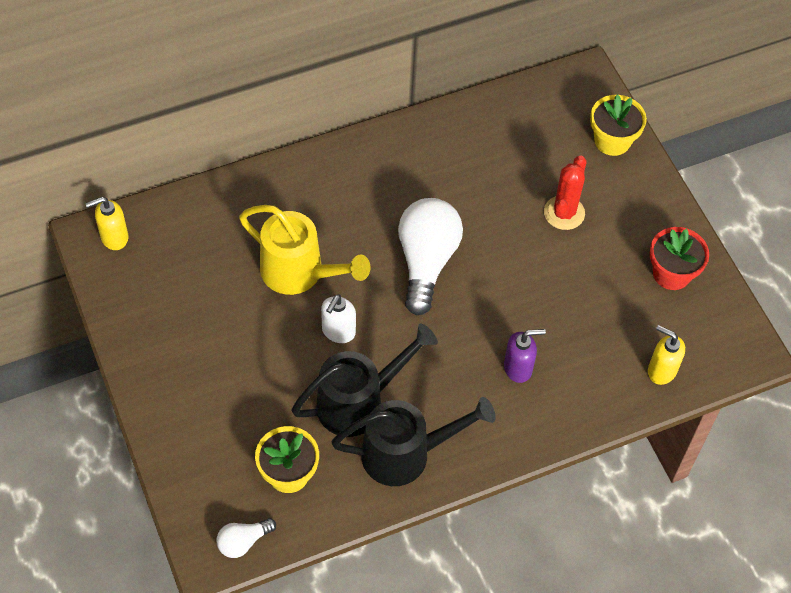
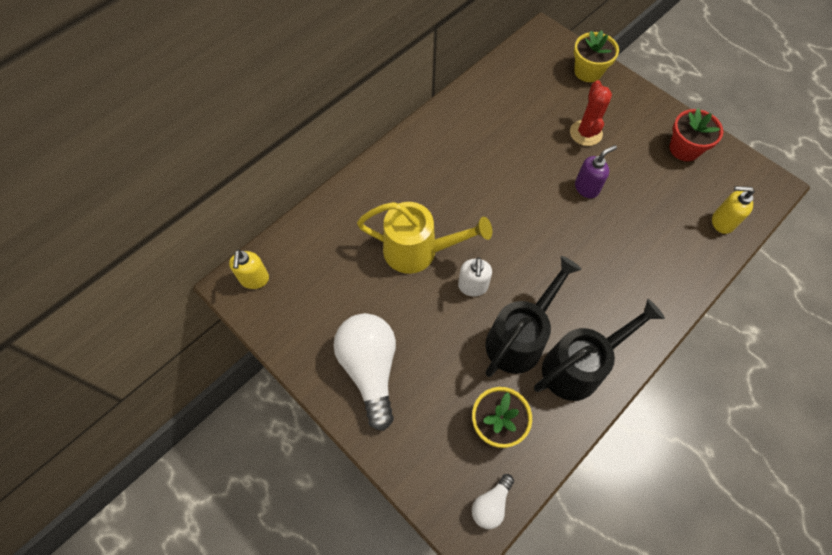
camera: 20 degrees left, 5 degrees up
yellow soap dispenser [85,197,128,250] -> yellow soap dispenser turned 45 degrees counterclockwise [229,250,269,289]
white light bulb [398,198,463,316] -> white light bulb moved to [334,313,396,431]
purple soap dispenser [504,329,546,383] -> purple soap dispenser moved to [575,145,617,198]

